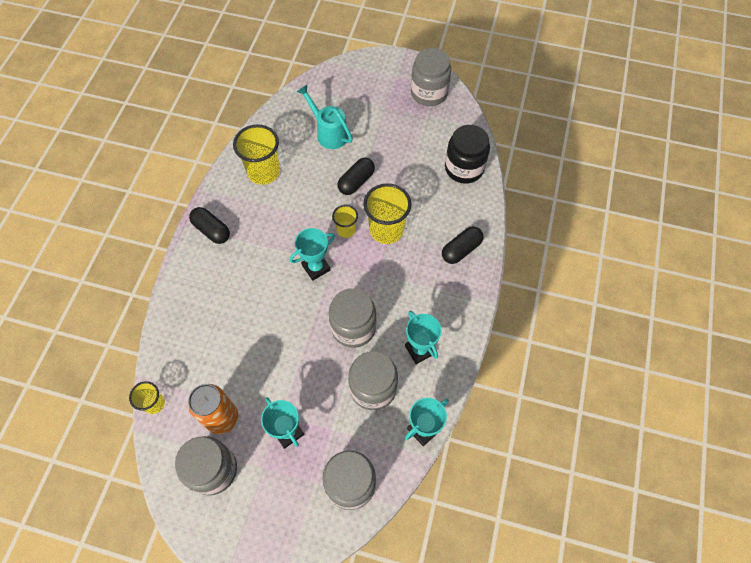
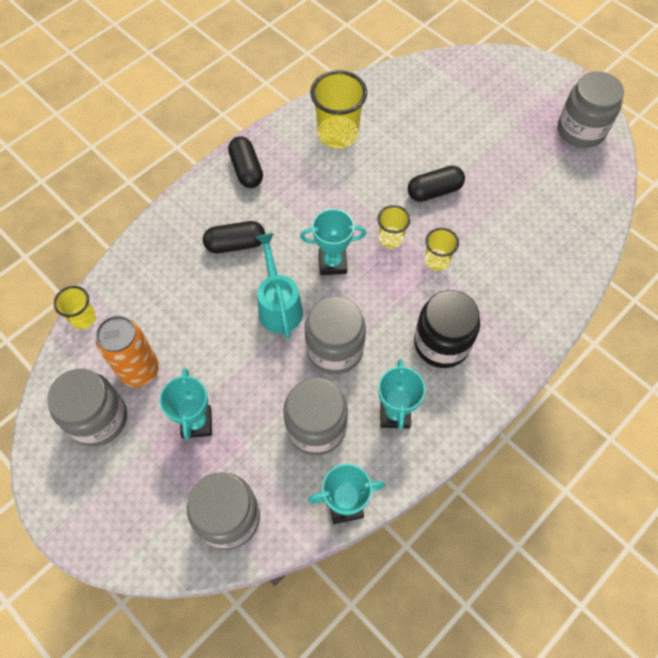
camera: 30 degrees right, 0 degrees up
turquoise watering can [297,85,353,149] -> turquoise watering can moved to [256,233,303,339]
yellow cup [363,183,411,244] -> yellow cup [425,228,459,271], size x0.56
black capsule [442,226,483,264] -> black capsule moved to [203,221,265,253]
black jar [445,125,490,184] -> black jar moved to [414,290,480,368]

